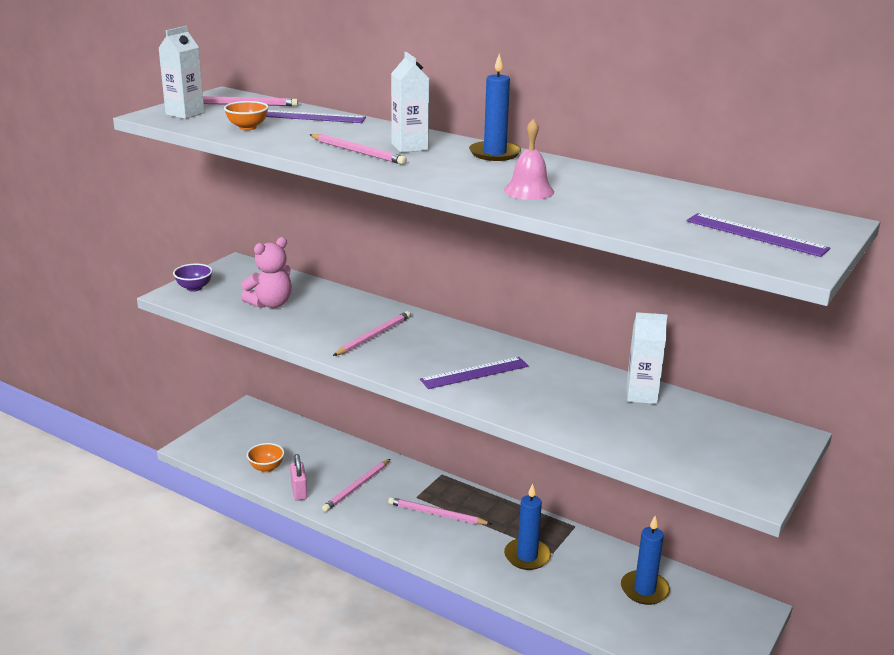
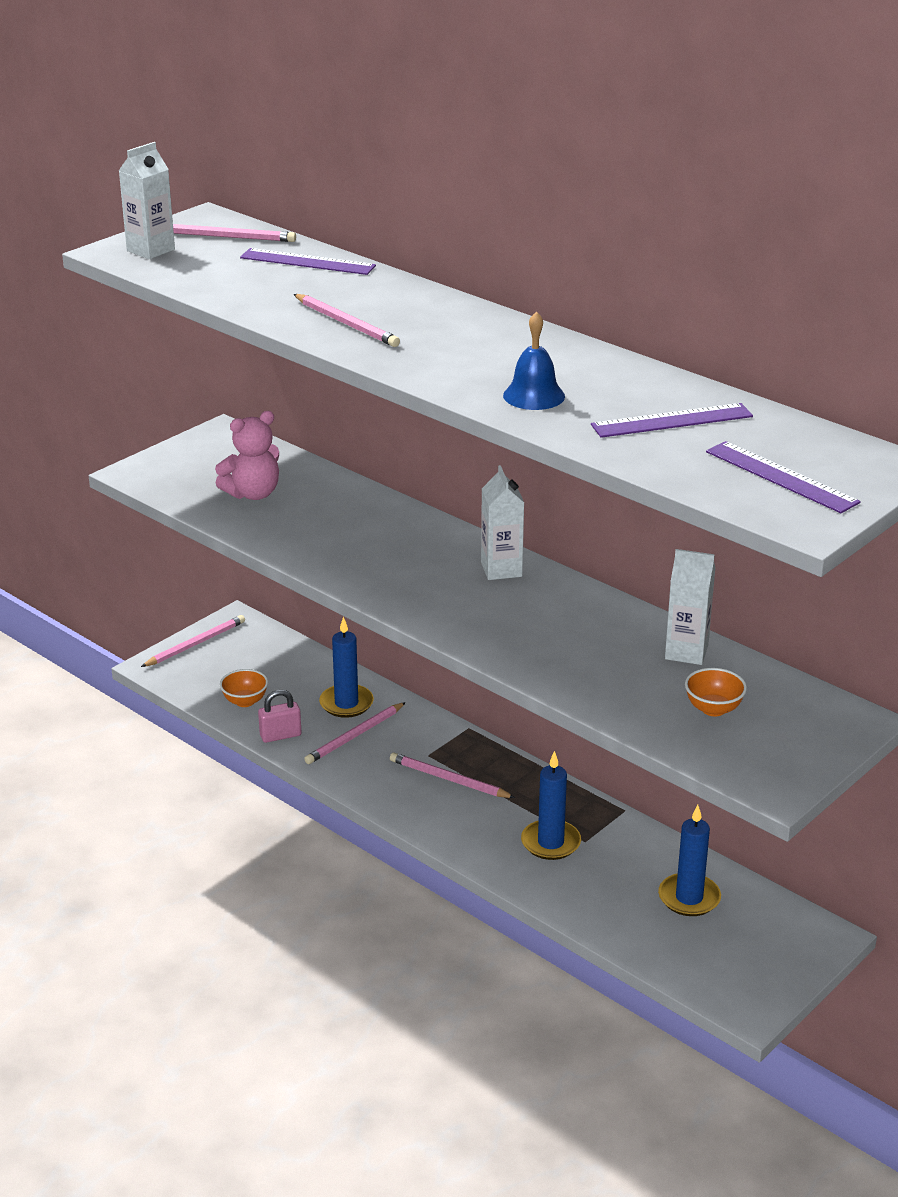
camera: 10 degrees right, 5 degrees up
purple bowl [173,263,213,292] -> none
orange bowl [224,101,269,130] -> orange bowl moved to [685,668,747,716]
pink padlock [290,454,307,501] -> pink padlock turned 75 degrees clockwise [258,689,301,743]
pink pencil [333,311,411,356] -> pink pencil moved to [141,615,245,667]
white carton [391,52,429,153] -> white carton moved to [481,465,524,580]
purple ruler [420,357,528,389] -> purple ruler moved to [591,403,753,438]
blue candle [469,54,521,161] -> blue candle moved to [319,617,374,718]
pink bell [504,119,554,200] -> blue bell [503,311,565,410]

